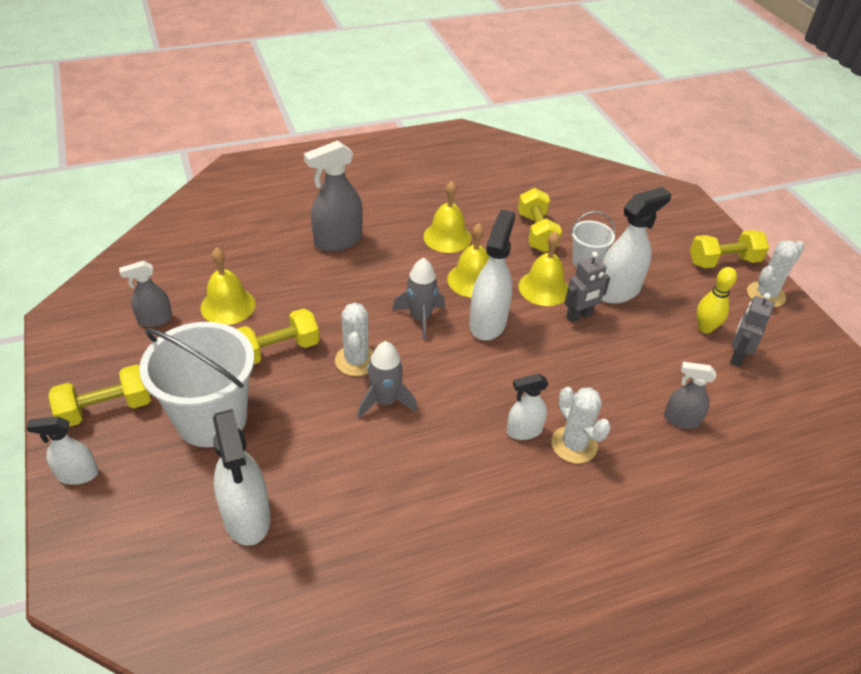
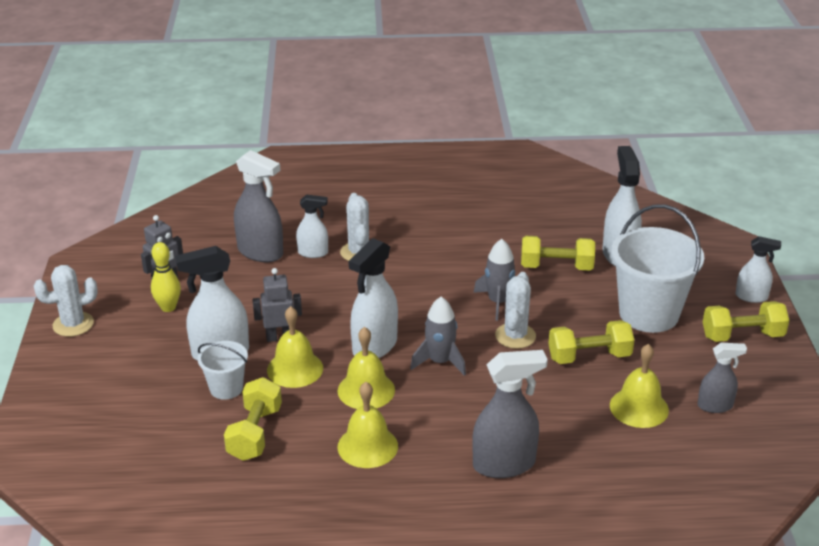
camera: 160 degrees left, 10 degrees down
white spray bottle [506,374,548,440] -> white spray bottle moved to [296,195,328,258]
grey spray bottle [664,362,716,429] -> grey spray bottle [234,150,283,262], size x1.69
yellow dumbbell [690,230,769,268] -> yellow dumbbell moved to [521,236,595,270]

